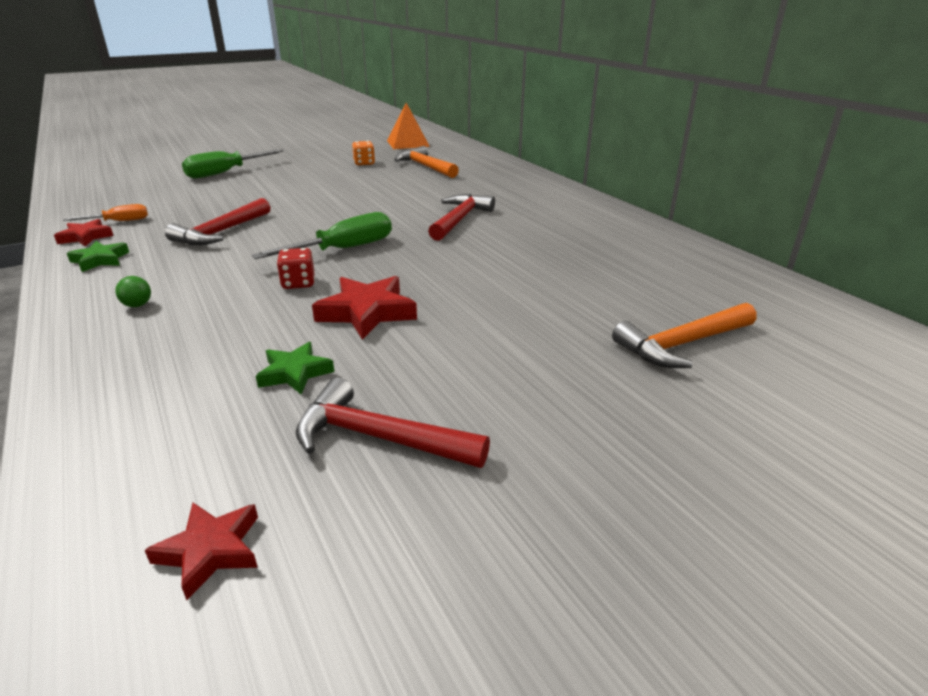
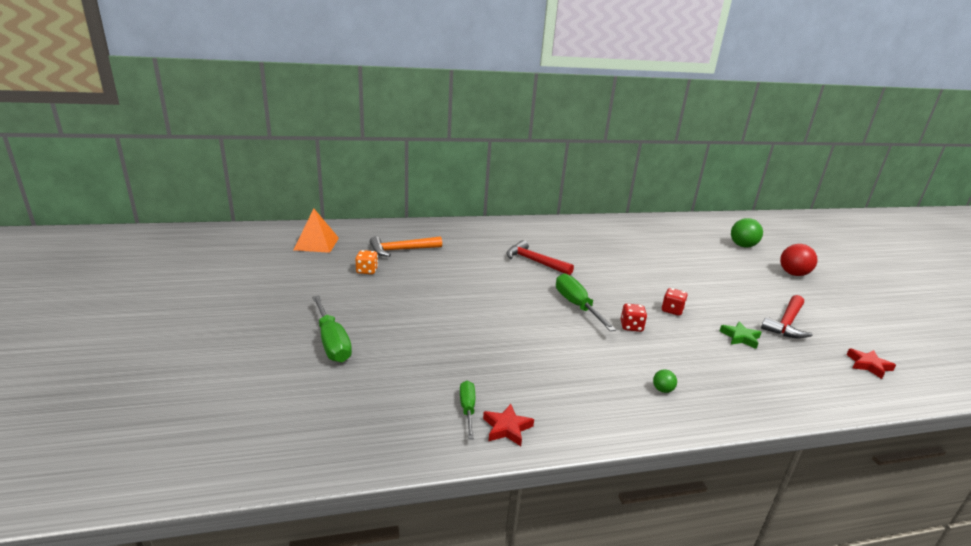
camera: 75 degrees left, 5 degrees down
orange screwdriver [63,204,148,221] -> green screwdriver [460,381,475,439]
green star [67,241,129,272] -> none
red hammer [165,198,270,245] -> none
red star [312,276,417,340] -> red dice [662,288,688,316]
orange hammer [612,303,757,368] -> none
none -> green ball [731,218,763,248]
none -> red ball [780,244,817,276]

